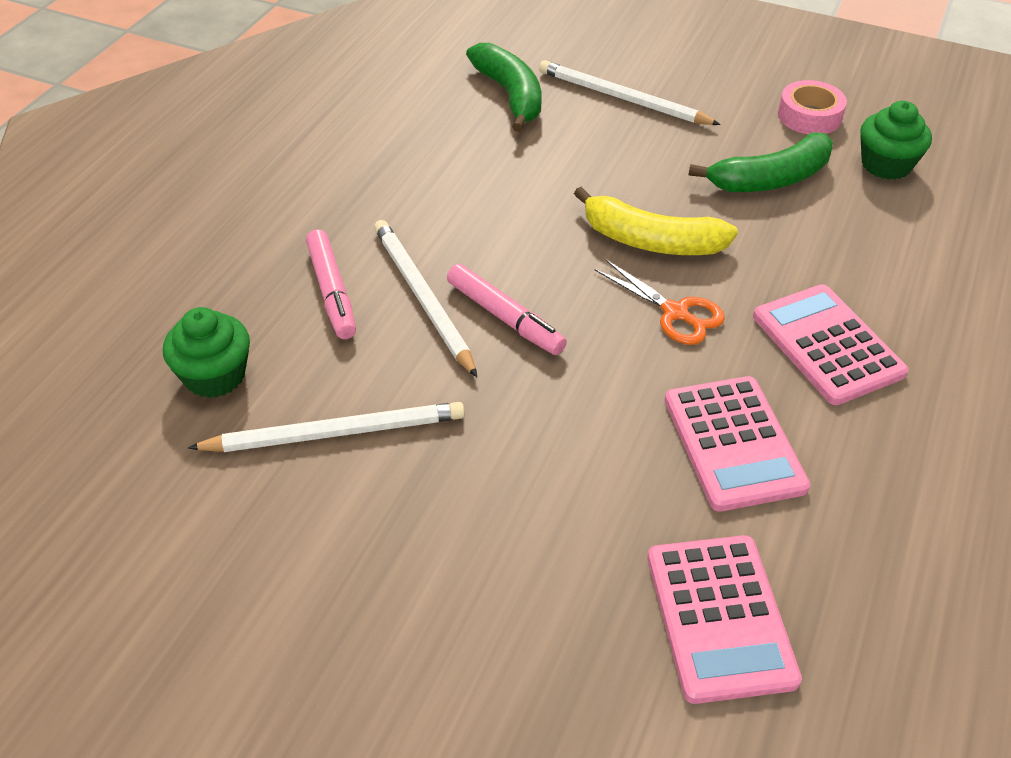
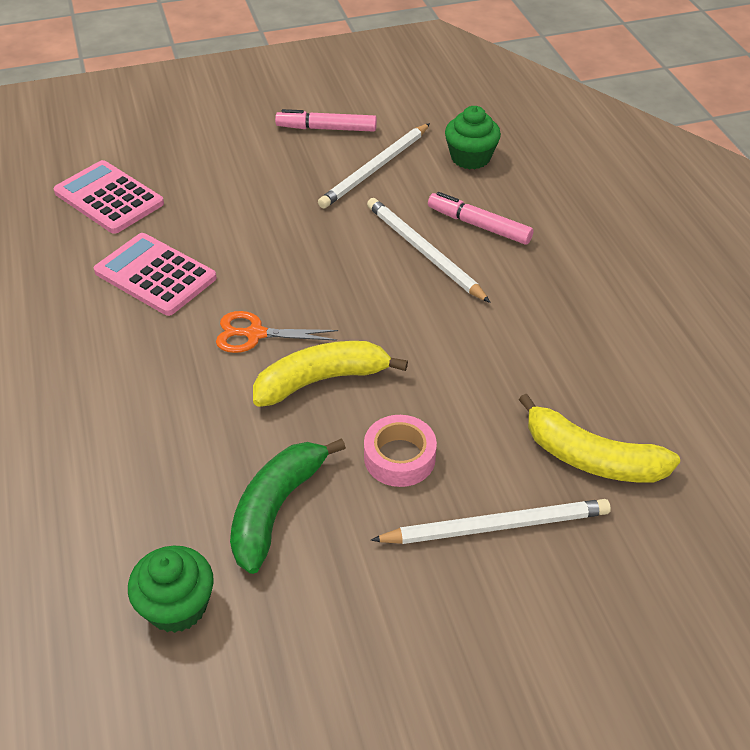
camera: 140 degrees right, 0 degrees up
white pencil [374,220,477,377] -> white pencil turned 150 degrees counterclockwise [367,198,491,303]
pink marker [447,264,567,355] -> pink marker moved to [275,109,377,132]
green banana [466,43,542,132] -> yellow banana [519,394,680,482]
pink calculator [753,284,909,405] -> none
pink tape [778,80,847,134] -> pink tape moved to [364,415,437,487]

